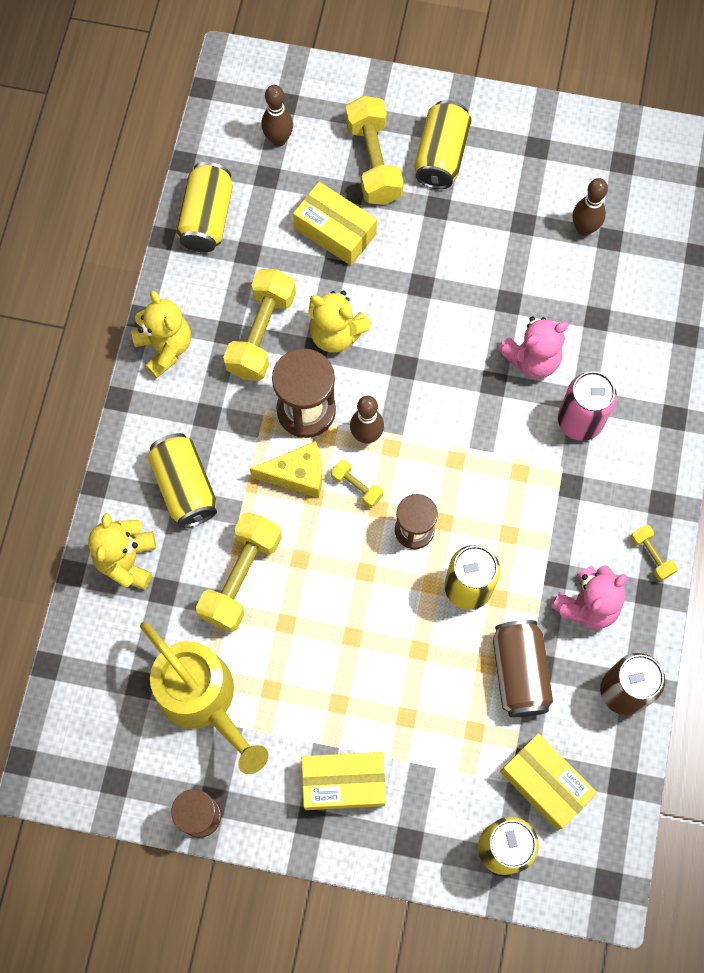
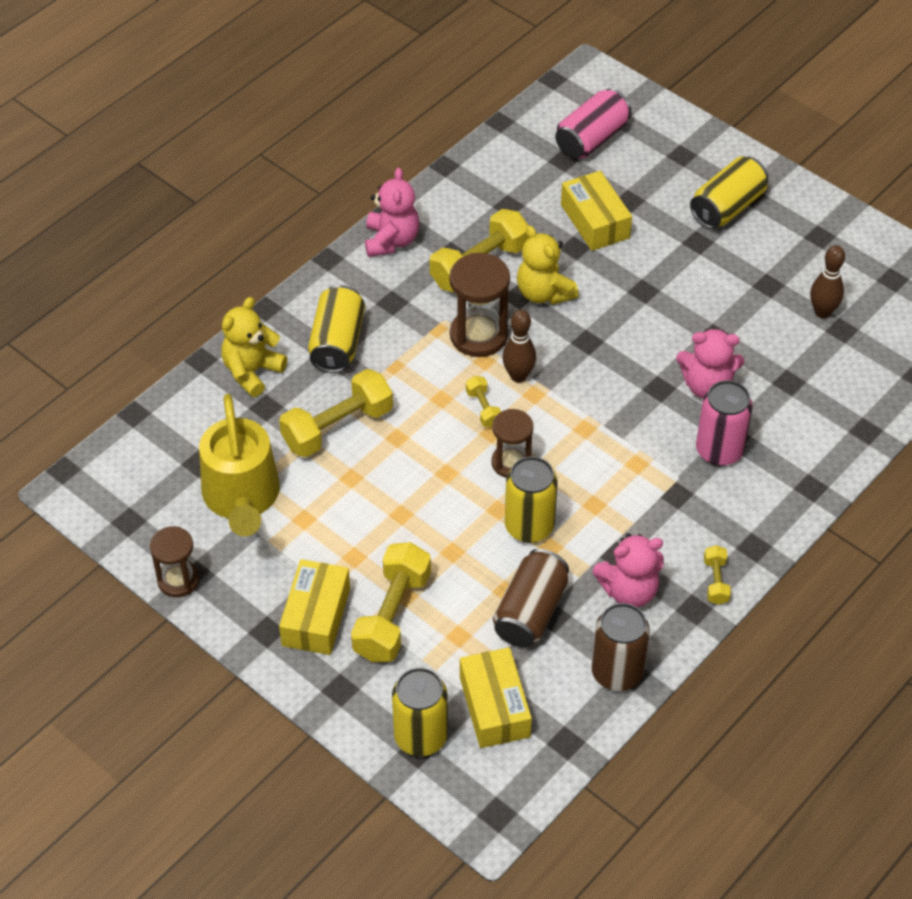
camera: 30 degrees right, 20 degrees down
yellow teddy bear [131,291,191,378] -> pink teddy bear [365,168,419,257]
yellow can [176,162,233,252] -> none
yellow cheese [250,441,322,498] -> none
brown bowling pin [261,85,293,147] -> pink can [555,88,631,159]
yellow box [302,752,386,810] -> yellow box turned 75 degrees clockwise [279,559,350,655]
yellow dumbbell [346,96,404,205] -> yellow dumbbell moved to [351,542,431,662]

